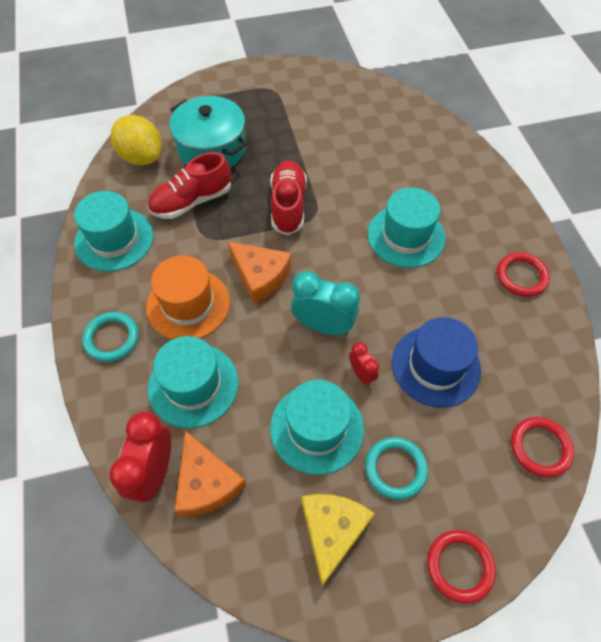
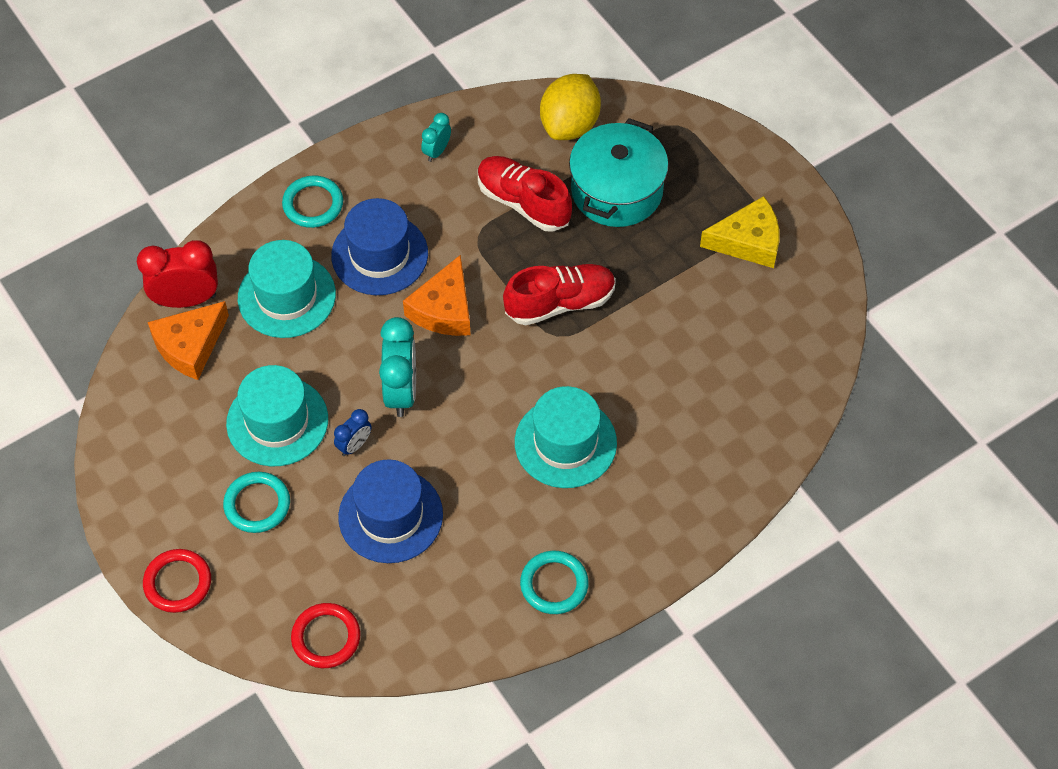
camera: 70 degrees right, 0 degrees up
turquoise hat [74,191,153,271] -> turquoise clock [421,113,451,162]
orange hat [146,255,230,340] -> blue hat [331,198,428,295]
yellow cheese [301,494,375,586] -> yellow cheese moved to [700,196,779,268]
red clock [349,342,379,386] -> blue clock [334,409,372,456]
red ring [497,252,550,297] -> turquoise ring [520,551,589,614]

